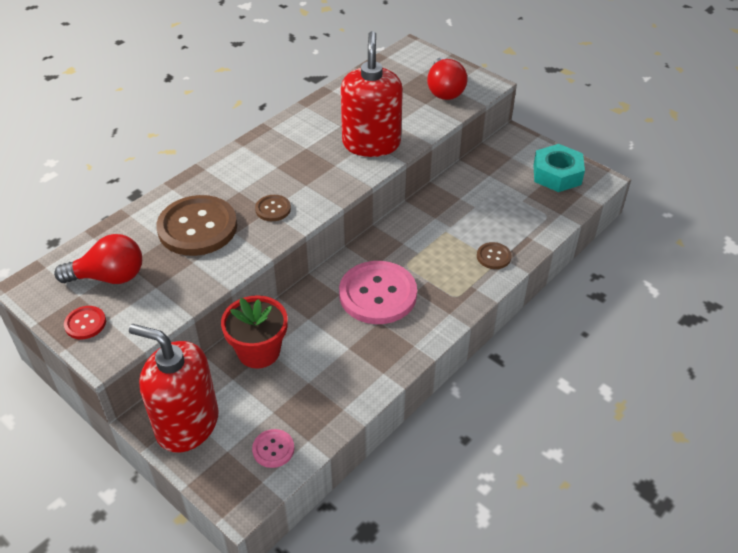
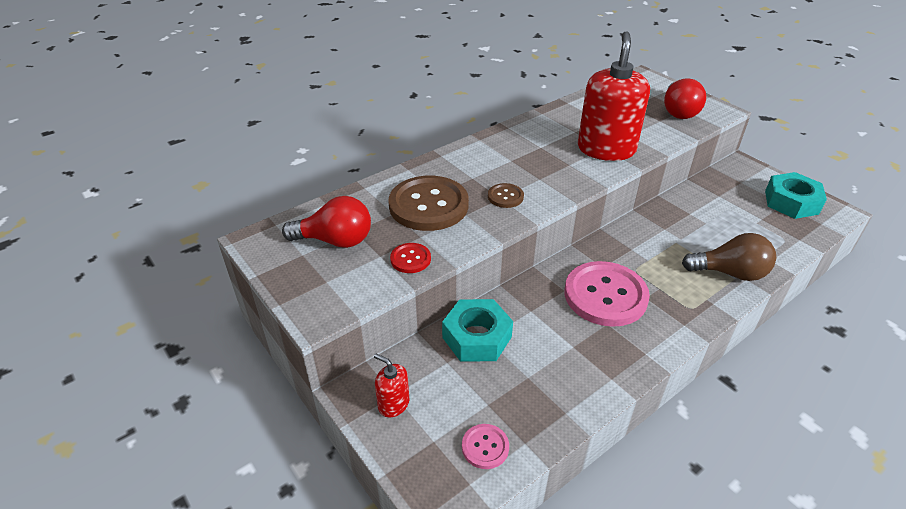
camera: 10 degrees right, 5 degrees down
red button [64,306,106,339] -> red button moved to [390,243,431,273]
red soap dispenser [129,324,219,453] -> red soap dispenser [374,354,409,418], size x0.45
red flower pot [221,295,288,368] -> turquoise nut [442,299,513,362]
brown button [477,242,511,269] -> brown light bulb [682,233,776,281]

